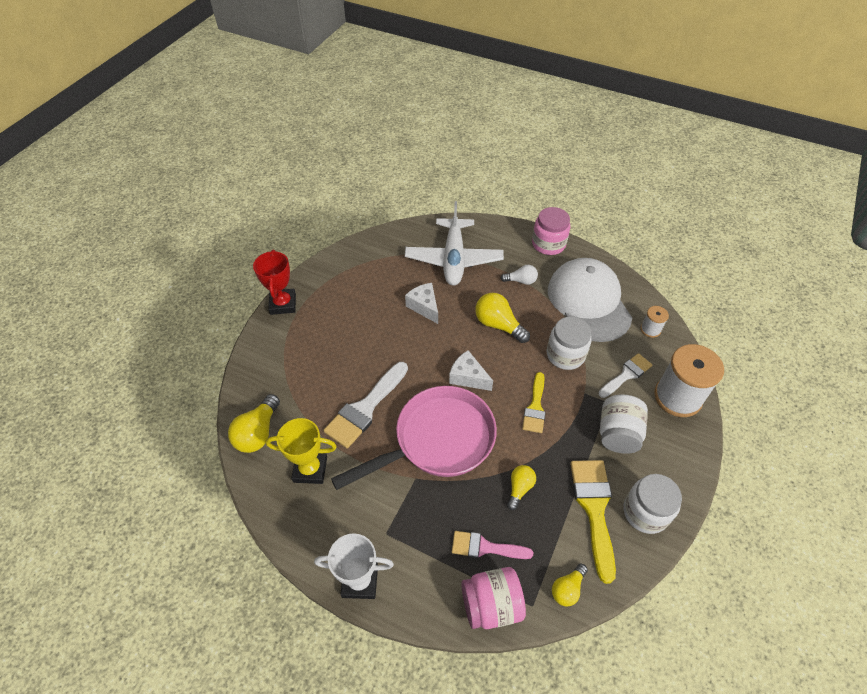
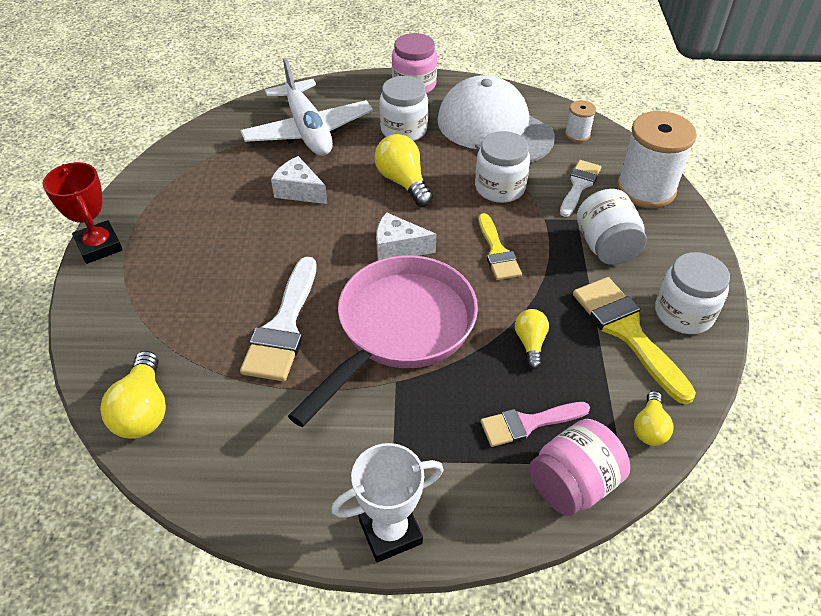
camera: 25 degrees left, 5 degrees down
yellow trophy [266,418,337,484] -> none
yellow light bulb [475,293,530,343] -> yellow light bulb turned 45 degrees clockwise [374,134,433,207]
white light bulb [501,265,538,285] -> white jar [379,76,428,141]

